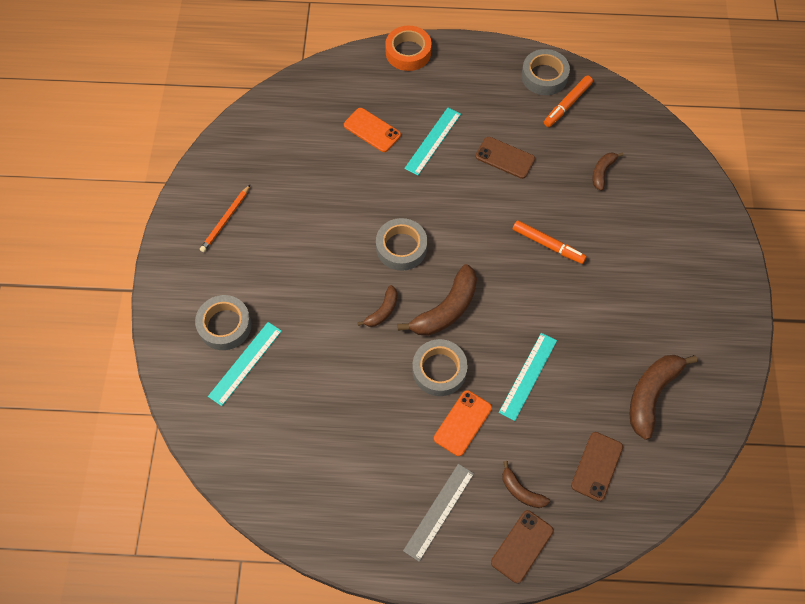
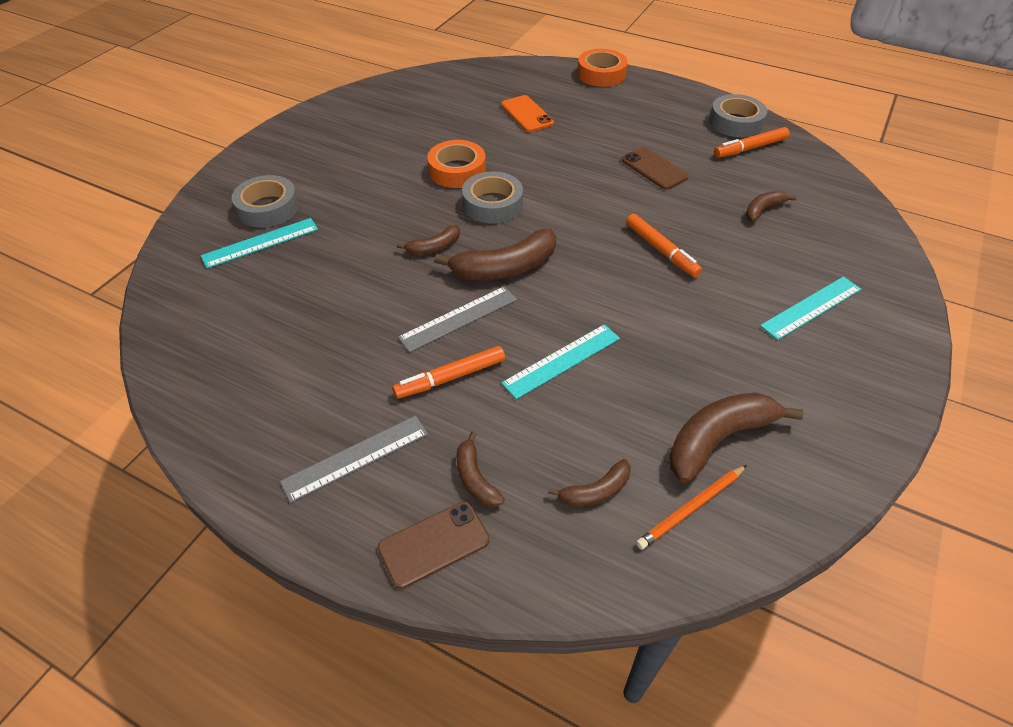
camera: 25 degrees right, 15 degrees down
orange pencil [200,185,250,252] -> orange pencil moved to [636,465,747,550]
turquoise ruler [404,108,461,176] -> turquoise ruler moved to [760,276,861,340]
grey tape [412,339,468,396] -> grey ruler [398,286,517,352]
orange phone [434,390,492,456] -> orange marker [392,346,505,399]
brown phone [571,432,623,501] -> brown banana [548,459,631,507]
none -> orange tape [427,140,486,188]

